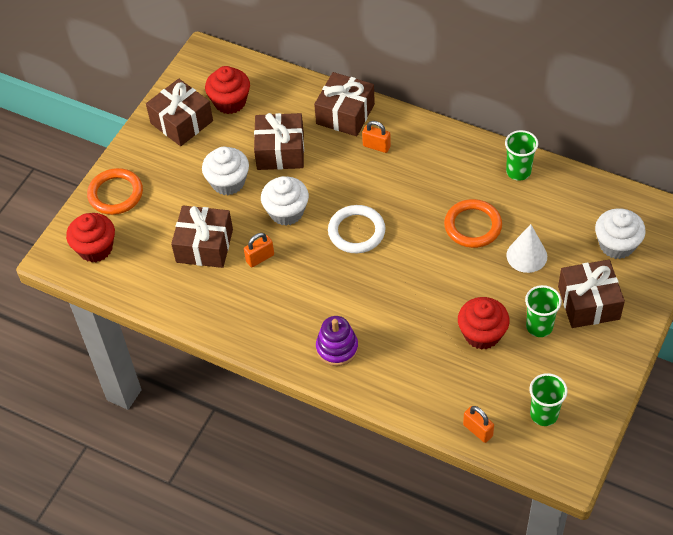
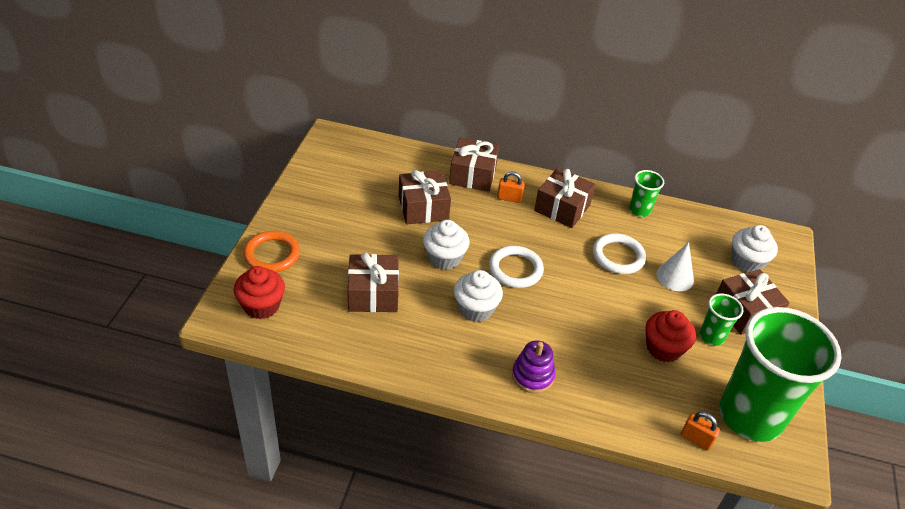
camera: 20 degrees left, 10 degrees down
brown gift [146,79,213,146] -> brown gift moved to [534,168,596,228]
white cupcake [202,147,249,195] -> white cupcake moved to [454,270,503,322]
red cupcake [205,66,250,114] -> none
orange padlock [244,233,274,267] -> none
orange ring [444,199,502,248] -> white ring [593,233,646,274]
green cup [529,373,568,426] -> green cup [719,307,842,442], size x2.35

